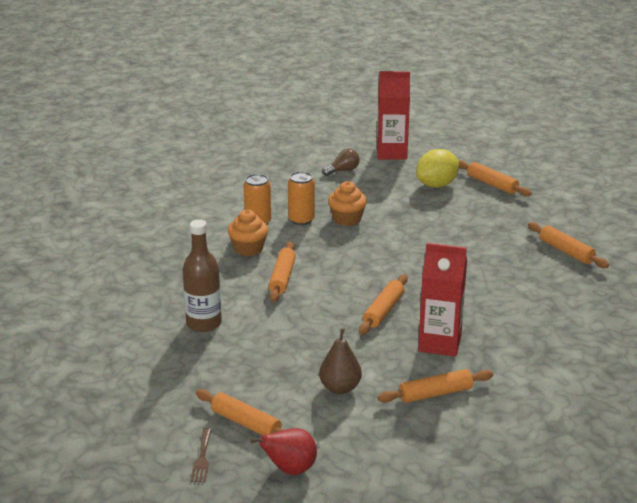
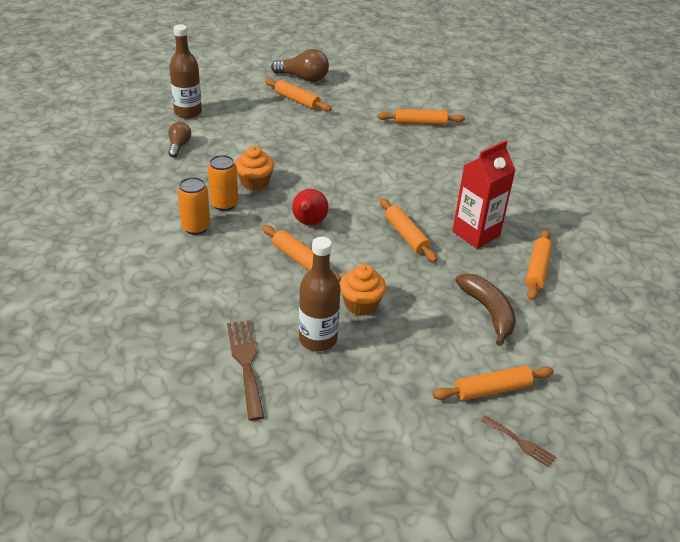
camera: 55 degrees left, 10 degrees up
orange cupcake [228,210,268,256] -> orange cupcake moved to [340,264,386,316]
red pear [250,428,317,475] -> red pear moved to [292,189,328,225]
brown pear [319,328,362,394] -> brown banana [455,274,516,346]
red carton [377,71,410,160] -> brown bottle [169,24,202,118]
yellow lemon [416,149,459,188] -> none
orange rolling pin [459,160,532,196] -> orange rolling pin turned 45 degrees clockwise [265,78,332,112]
none -> brown fork [227,320,265,421]
none -> brown light bulb [271,49,329,82]

